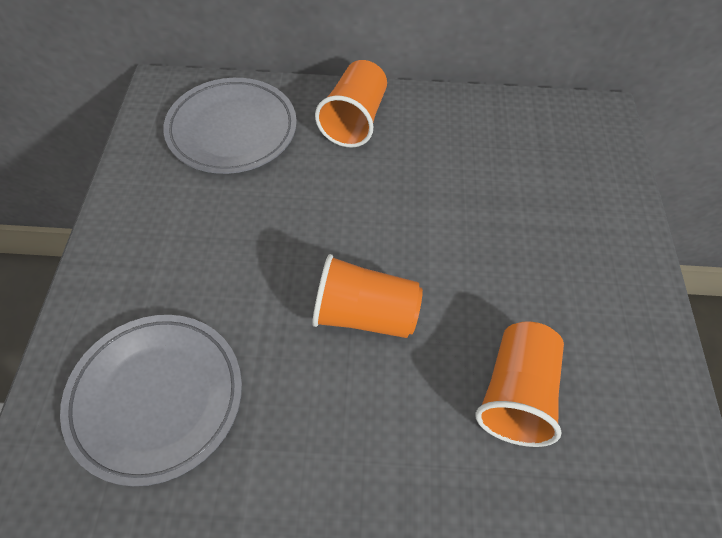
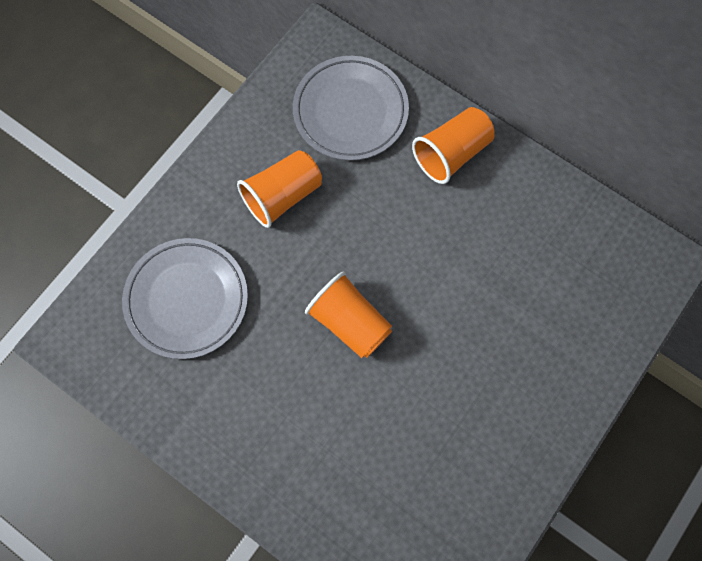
camera: 35 degrees right, 15 degrees up
orange cup [476,321,564,447] -> orange cup moved to [237,150,322,228]

